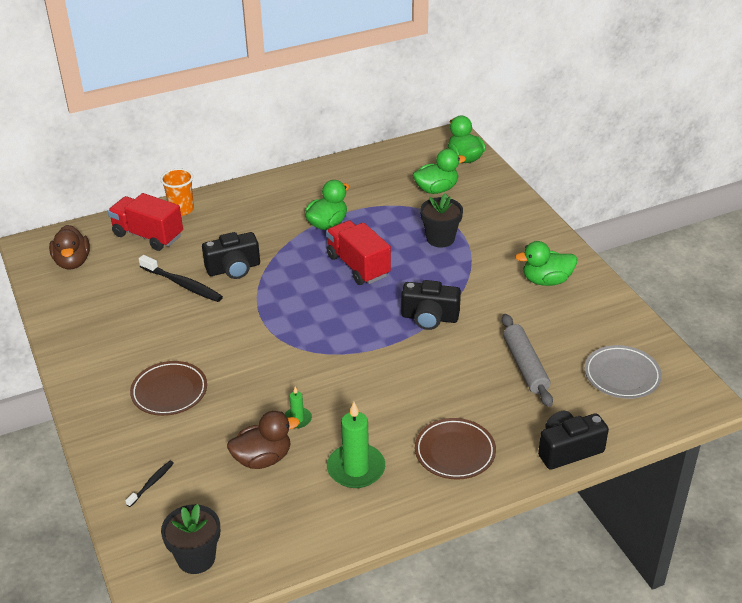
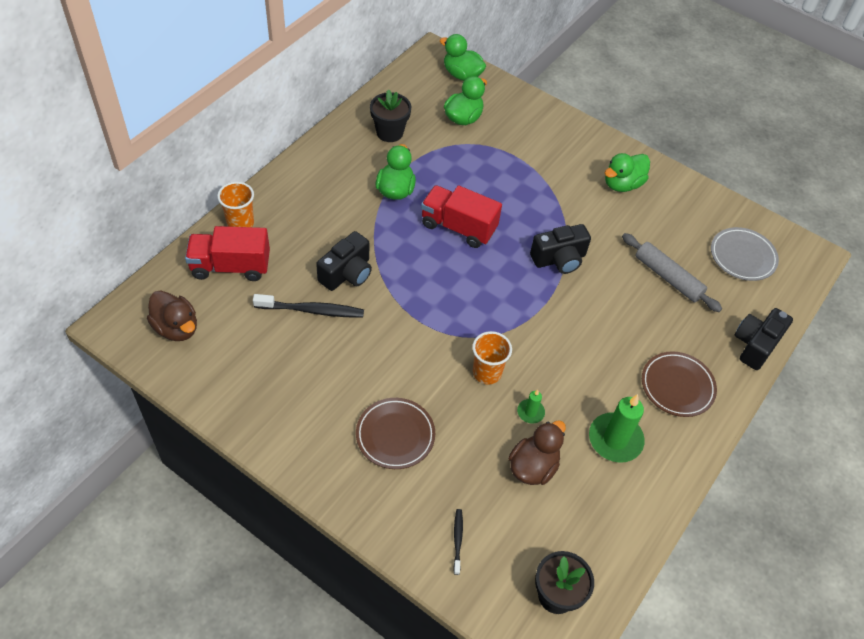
camera: 35 degrees left, 15 degrees up
black flower pot [420,193,463,247] -> black flower pot moved to [370,89,411,142]
none -> orange cup [472,331,512,385]

